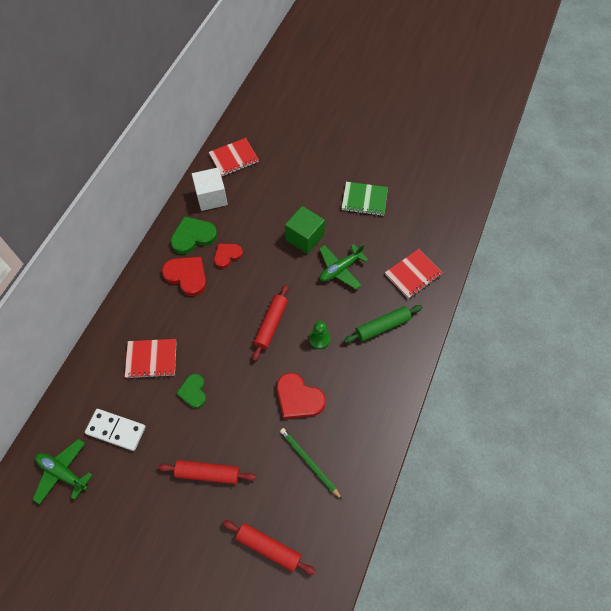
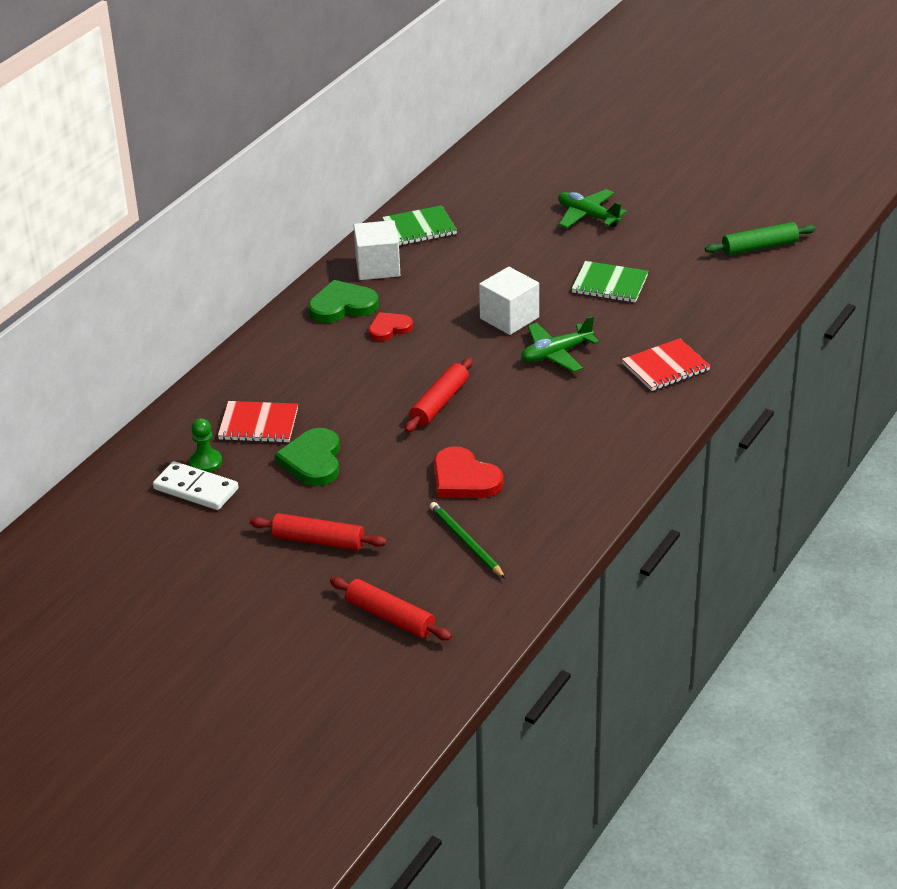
camera: 10 degrees right, 25 degrees down
green plane [32,439,92,504] -> green plane moved to [558,189,627,228]
red heart [162,257,206,296] -> none
green heart [176,374,206,408] -> green heart [275,428,340,486], size x1.54
red notebook [208,138,259,176] -> green notebook [382,205,457,245]
green cube [285,206,325,254] -> white cube [479,267,539,335]
green pawn [309,321,330,349] -> green pawn moved to [189,418,222,472]
green rolling pin [344,305,422,343] -> green rolling pin moved to [705,222,816,256]

